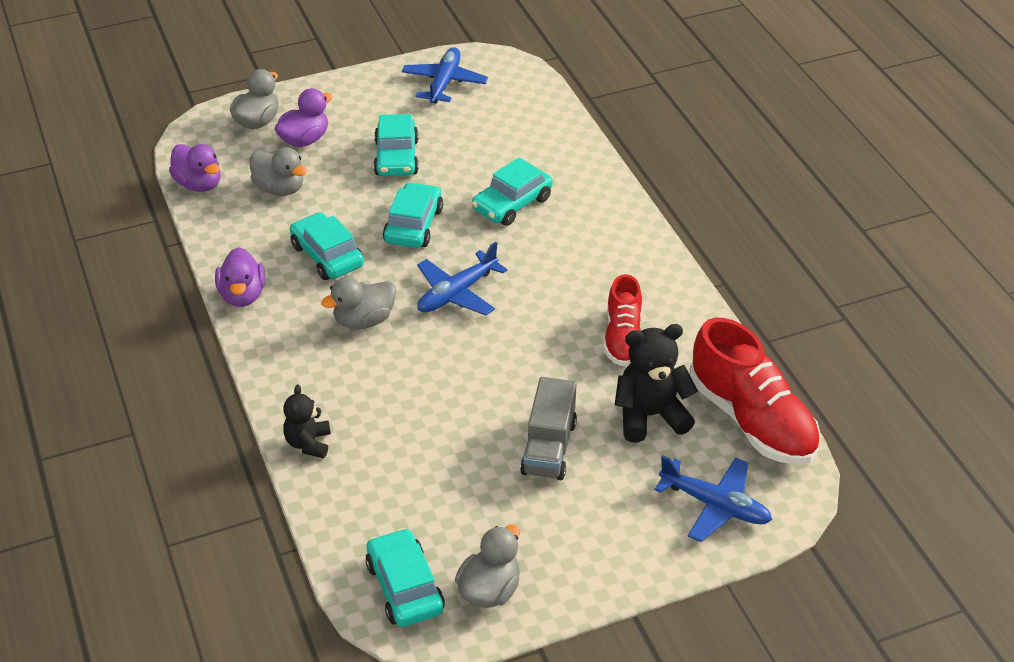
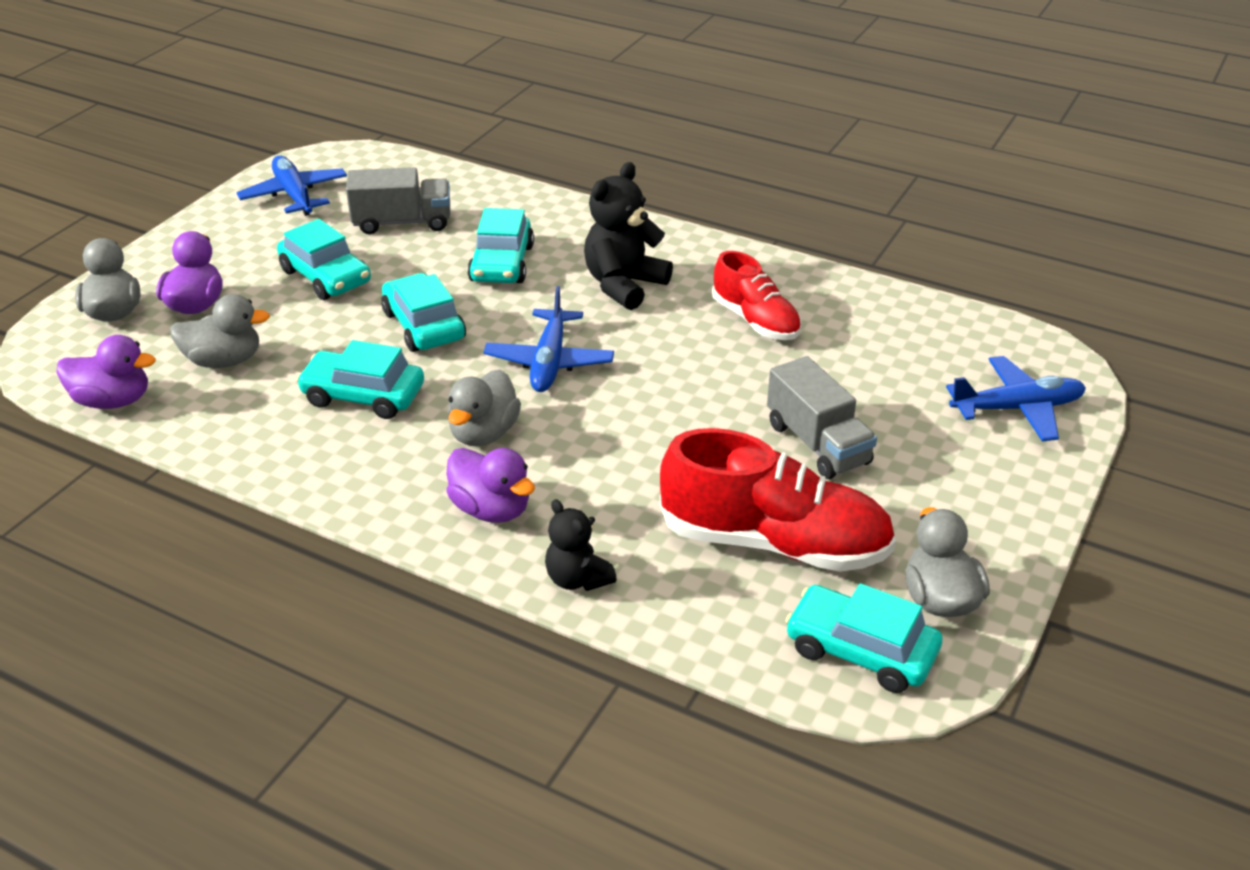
camera: 40 degrees left, 5 degrees down
purple duck [215,247,265,307] -> purple duck moved to [446,448,535,523]
black teddy bear [615,324,698,442] -> black teddy bear moved to [584,162,673,310]
red shoe [689,318,821,465] -> red shoe moved to [660,428,896,572]
none -> grey truck [346,167,450,234]

